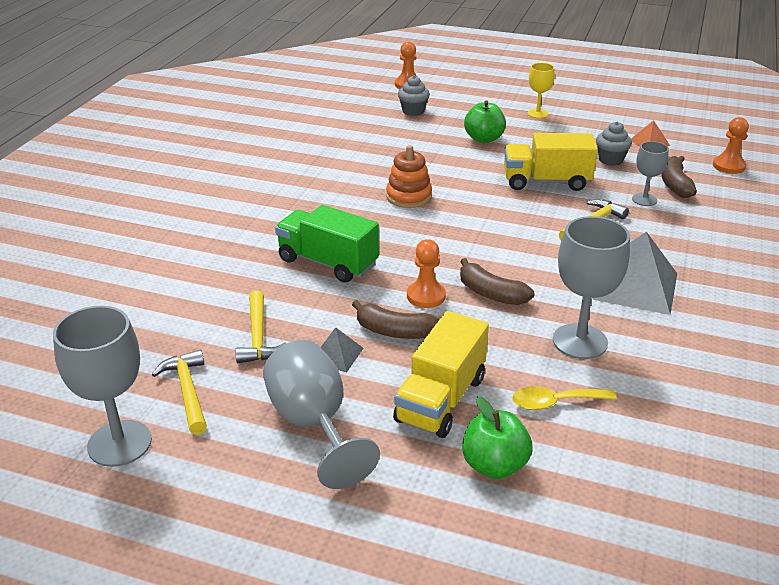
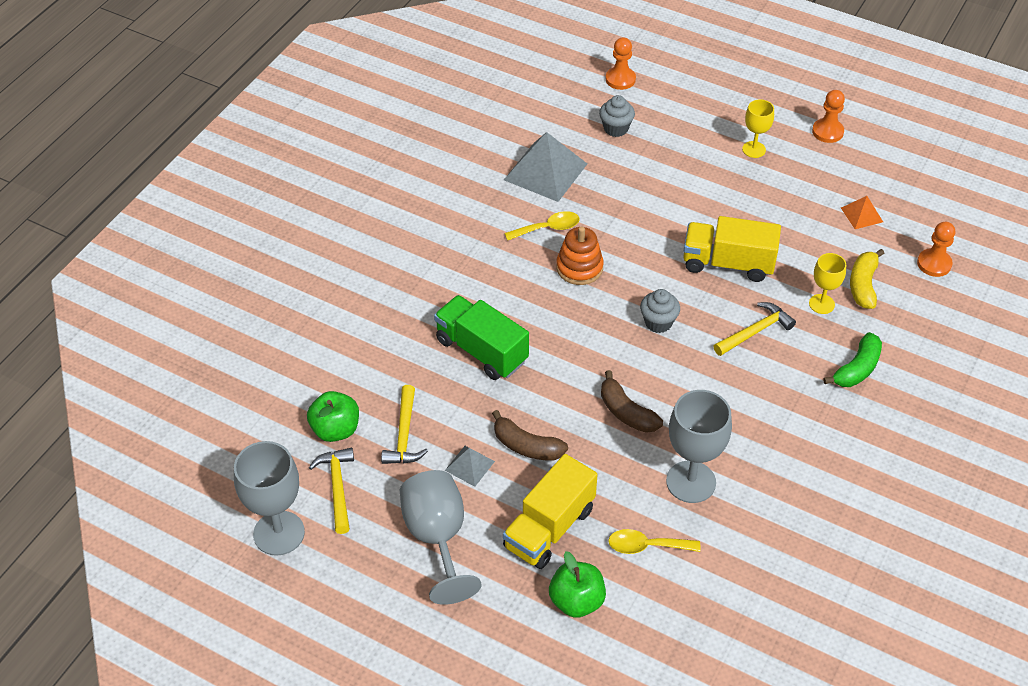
camera: 10 degrees right, 15 degrees up
orange pawn [407,239,446,308] -> orange pawn moved to [812,90,845,143]
green apple [464,101,506,143] -> green apple moved to [307,391,359,442]
grey pyramid [592,231,677,315] -> grey pyramid moved to [504,132,587,202]
grey cupcake [596,122,632,166] -> grey cupcake moved to [640,289,680,333]
grey goblet [632,141,669,206] -> yellow goblet [809,253,846,314]
brown banana [661,156,697,198] -> yellow banana [850,249,885,309]
none -> yellow spoon [504,211,580,241]
none -> green banana [823,332,882,387]

